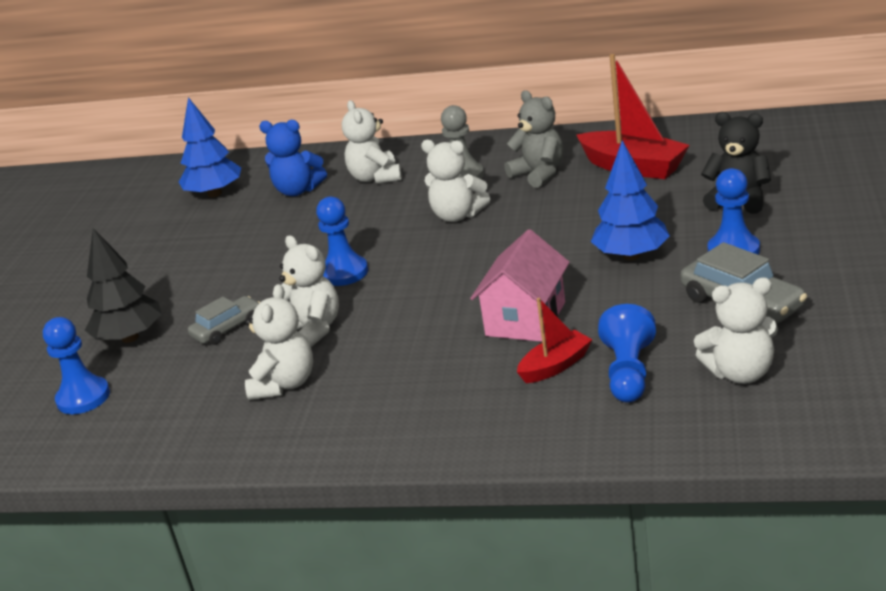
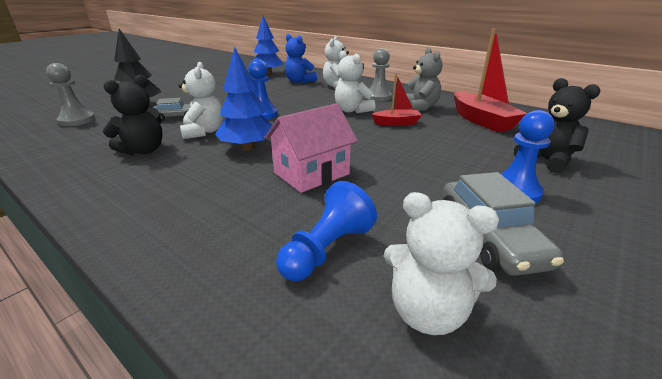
camera: 25 degrees right, 0 degrees up
blue pawn [43,317,110,414] -> grey pawn [46,63,95,126]
white teddy bear [245,284,313,400] -> black teddy bear [103,75,163,155]
red boat [517,298,592,383] -> red boat moved to [371,74,422,126]
blue tree [591,140,670,260] -> blue tree moved to [215,47,272,151]

